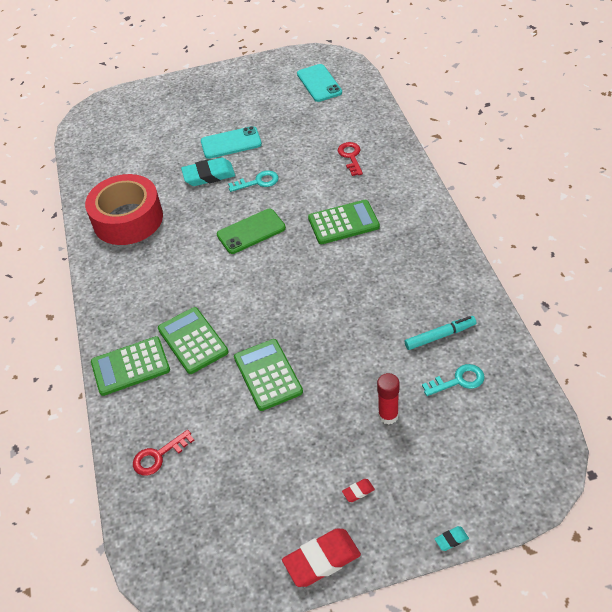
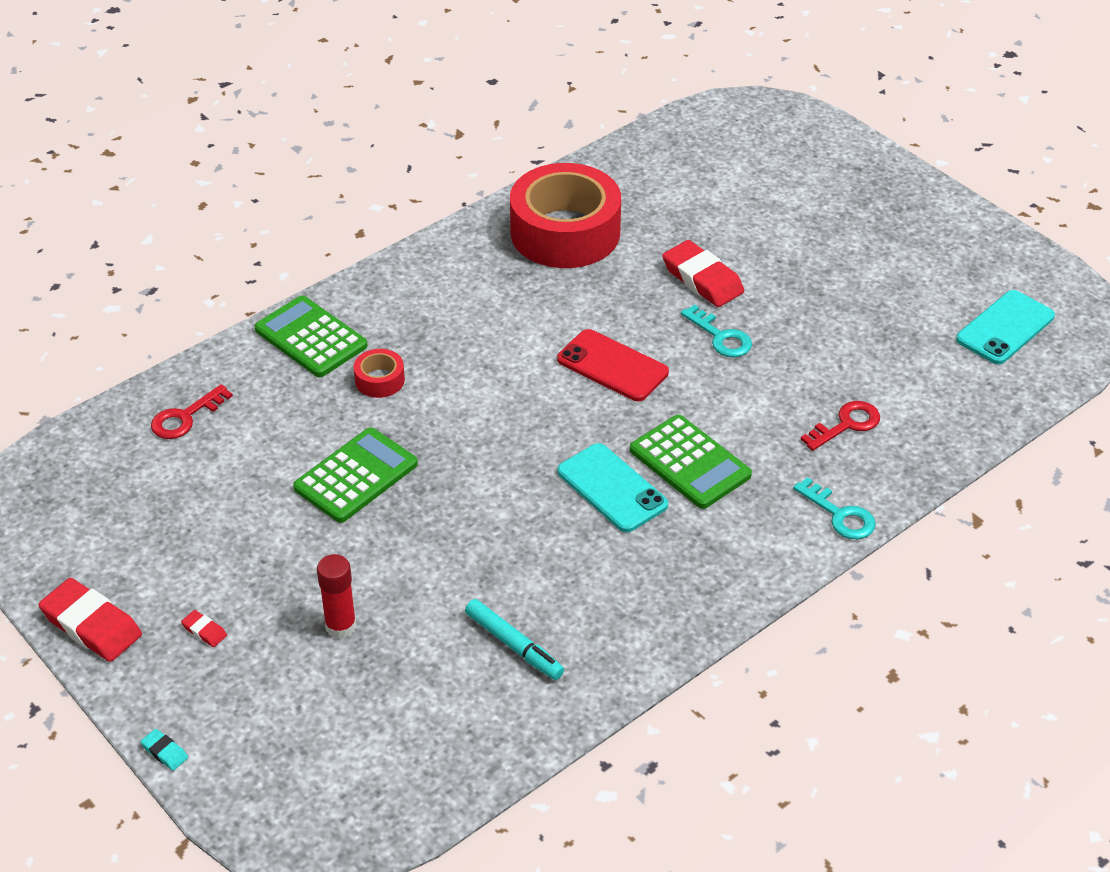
camera: 60 degrees right, 5 degrees down
red key [133,430,195,476] -> red key turned 75 degrees counterclockwise [151,384,233,439]
green calculator [158,307,228,374] -> red tape [354,349,405,398]
turquoise eraser [181,158,235,186] -> red eraser [662,240,744,307]
turquoise phone [201,126,262,159] -> turquoise phone moved to [557,443,668,532]
green phone [217,209,286,254] -> red phone [557,329,669,401]
turquoise key [422,364,484,396] -> turquoise key moved to [793,477,876,539]

